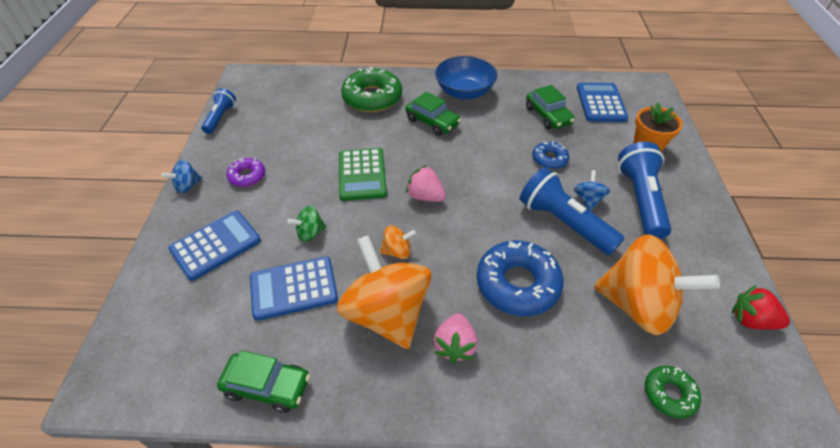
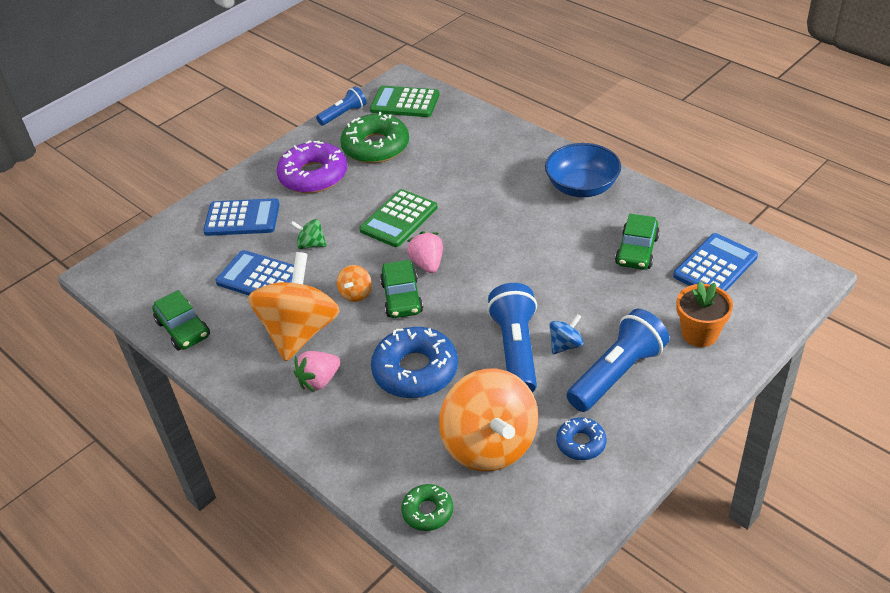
camera: 45 degrees right, 5 degrees down
blue spinning top [162,160,203,193] -> none
purple donut [227,158,265,187] -> purple donut [276,140,347,193], size x1.89
green donut [341,67,402,112] -> green donut moved to [340,112,409,163]
orange spinning top [380,225,416,259] -> orange spinning top turned 75 degrees clockwise [337,265,372,302]
green car [405,91,461,136] -> green car moved to [380,260,423,318]
blue donut [532,142,569,169] -> blue donut moved to [556,417,607,460]
red strawberry [732,285,790,330] -> none
none -> green calculator [370,86,440,117]

